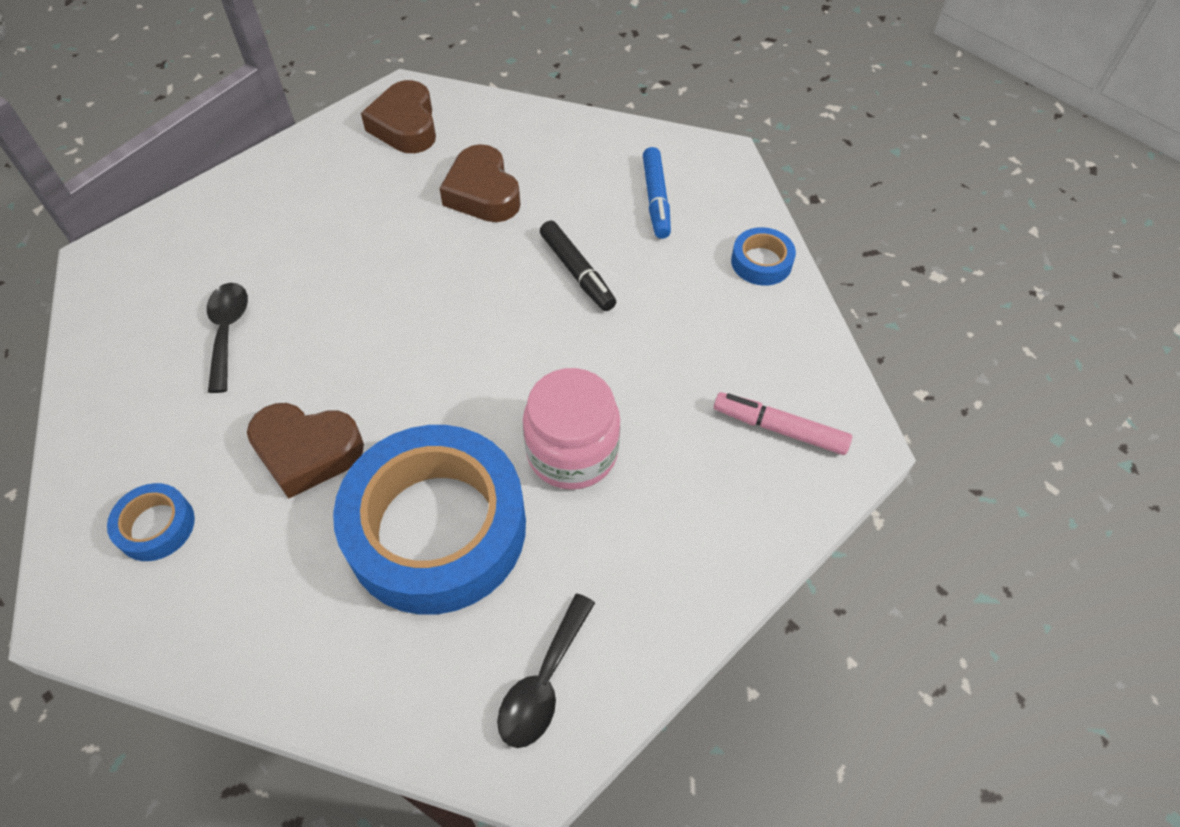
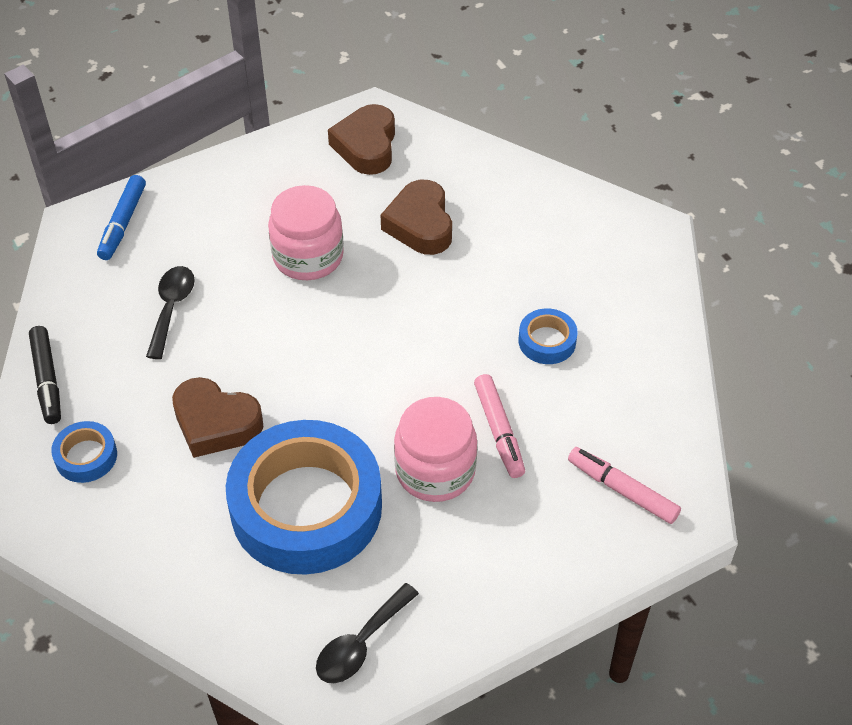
camera: 15 degrees right, 5 degrees down
black marker [540,221,616,311] -> black marker moved to [29,326,61,424]
blue marker [643,147,671,239] -> blue marker moved to [97,175,146,260]
blue tape [731,227,796,286] -> blue tape moved to [519,308,578,364]
none -> pink jar [268,185,344,280]
none -> pink marker [474,374,525,478]

